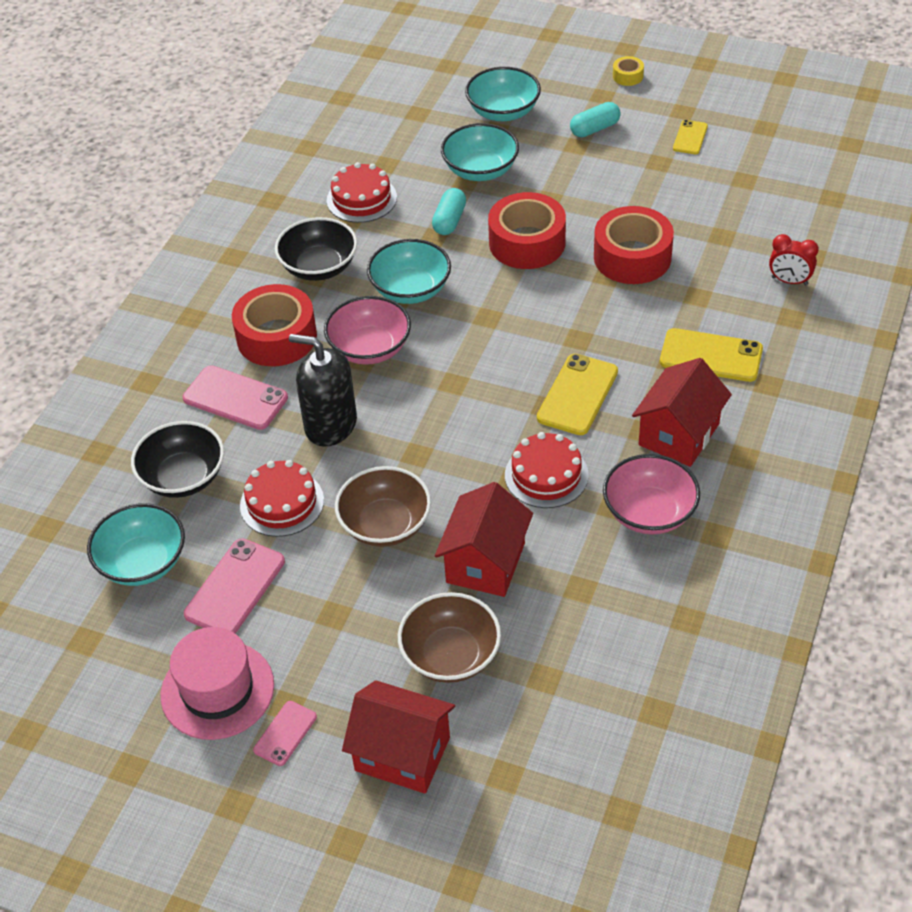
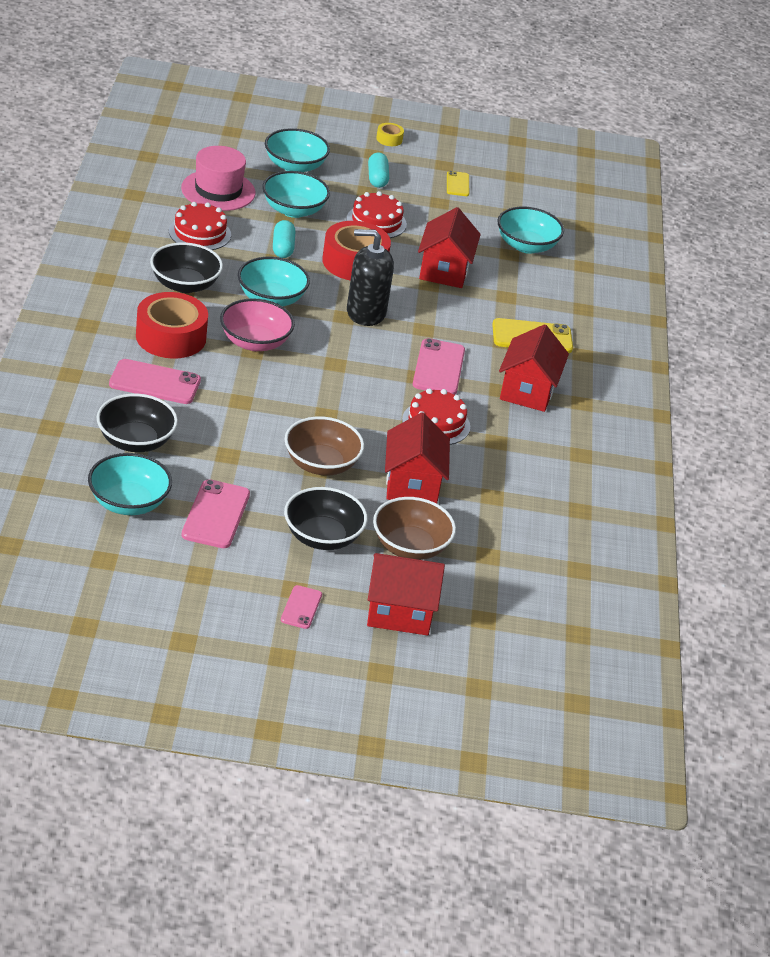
camera: 25 degrees left, 10 degrees down
pink hat [161,627,274,740] -> pink hat moved to [181,146,256,211]
red cake [240,460,324,537] -> red cake moved to [347,191,407,238]
black soap dispenser [289,334,357,447] -> black soap dispenser moved to [347,229,394,326]
yellow phone [537,354,618,435] -> pink phone [413,338,465,395]
turquoise capsule [570,102,621,137] -> turquoise capsule turned 45 degrees counterclockwise [368,153,389,188]
red tape [594,206,674,284] -> red house [418,207,481,288]
pink bowl [603,454,700,535] -> none
red clock [769,234,819,285] -> none
none -> black bowl [284,487,368,550]
none -> turquoise bowl [497,207,564,254]

